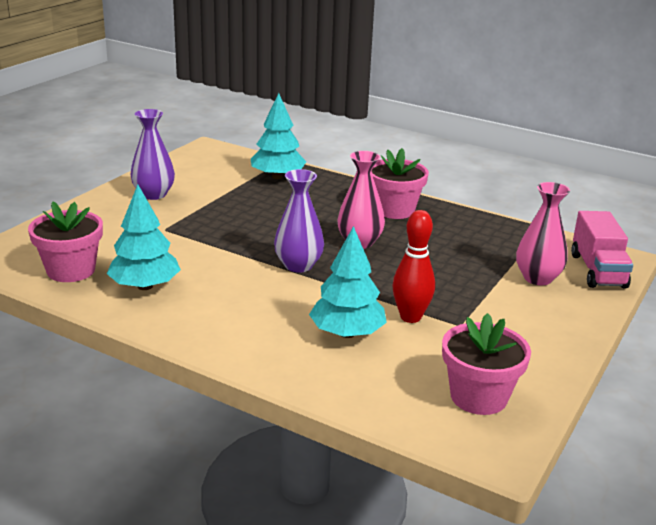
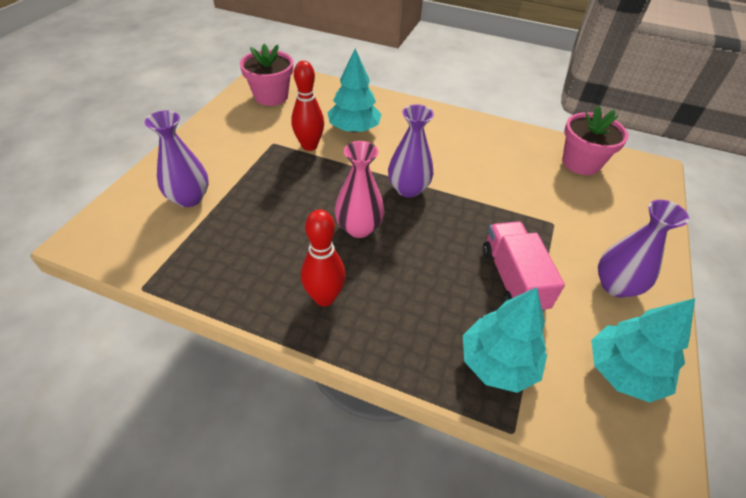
camera: 170 degrees right, 20 degrees up
turquoise tree [107,184,181,290] -> turquoise tree moved to [591,298,695,403]
pink flower pot [372,148,429,219] -> red bowling pin [301,210,346,306]
pink vase [516,182,570,285] -> purple vase [145,111,209,207]
pink truck [571,211,633,289] -> pink truck moved to [483,221,565,312]

